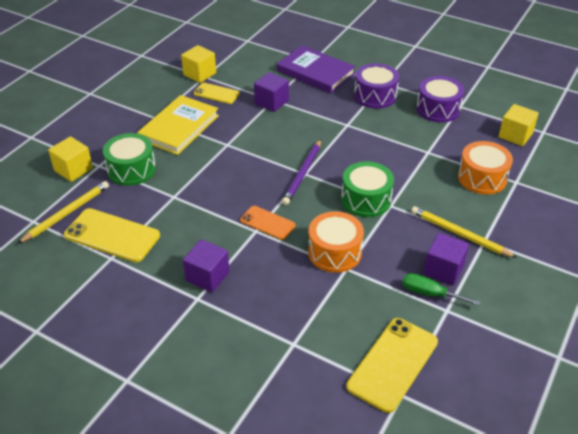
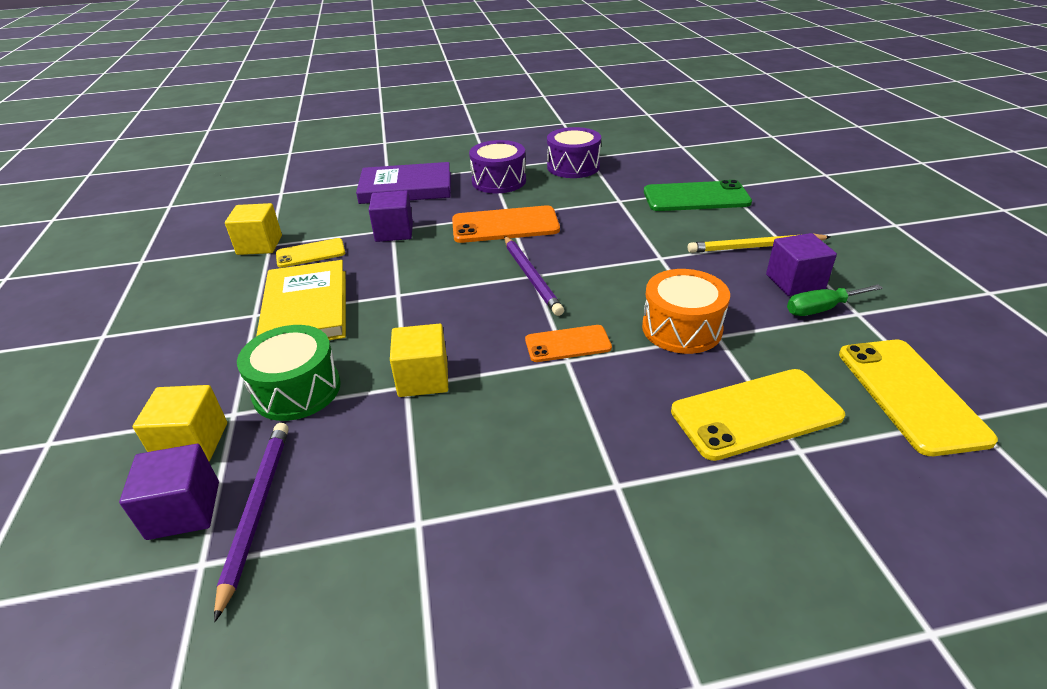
camera: 40 degrees left, 5 degrees down
yellow pencil [17,181,109,244] -> purple pencil [214,423,289,622]
yellow phone [64,208,160,262] -> yellow phone moved to [671,369,845,461]
purple cube [183,239,230,292] -> purple cube moved to [119,444,219,540]
green drum [341,161,394,217] -> none
orange drum [458,141,513,195] -> green phone [644,180,752,211]
yellow cube [498,104,539,146] -> yellow cube moved to [390,324,448,397]
none -> orange phone [452,205,560,243]

